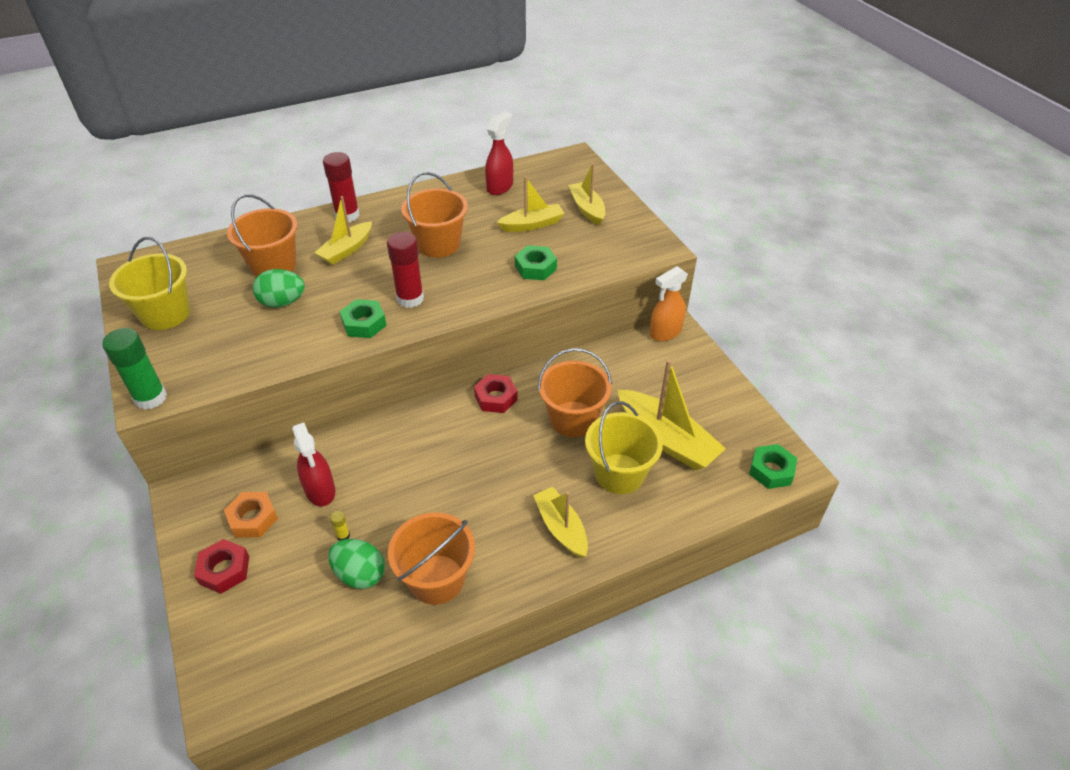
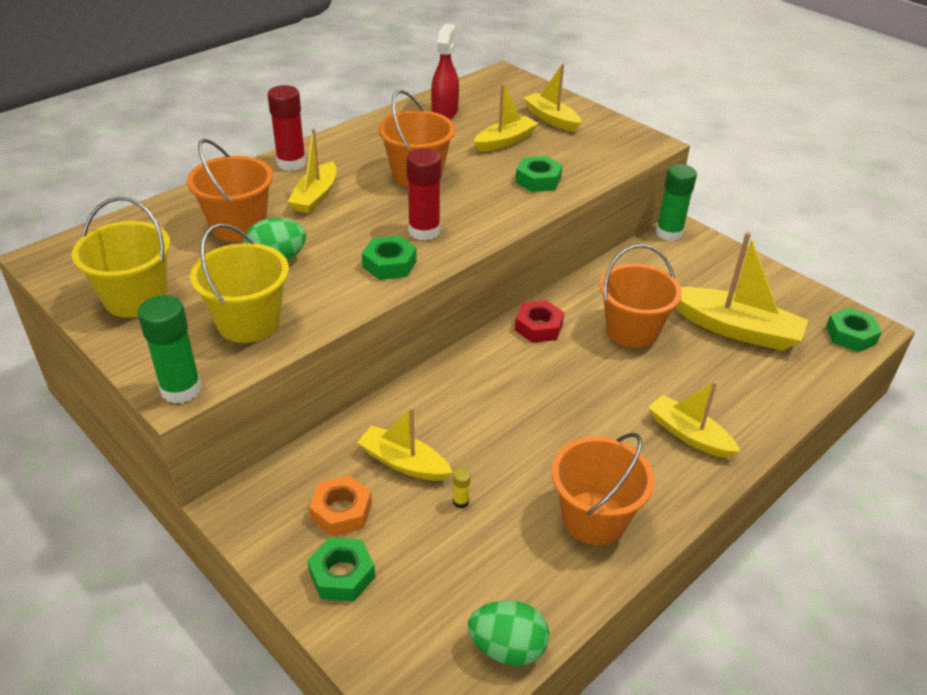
camera: 20 degrees left, 5 degrees down
red nut [194,539,249,594] -> green nut [307,537,375,601]
red spray bottle [292,422,336,506] -> yellow boat [357,407,453,481]
green egg [328,539,385,589] -> green egg moved to [468,600,549,666]
yellow bucket [585,401,663,494] -> yellow bucket moved to [190,223,289,343]
orange spray bottle [650,266,688,341] -> green glue stick [656,164,697,241]

